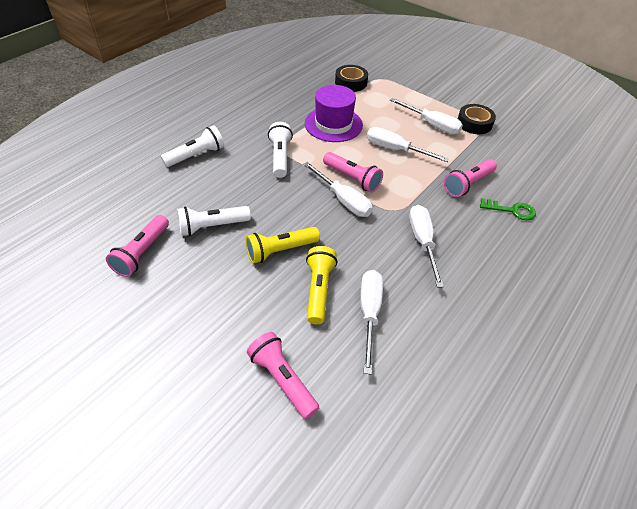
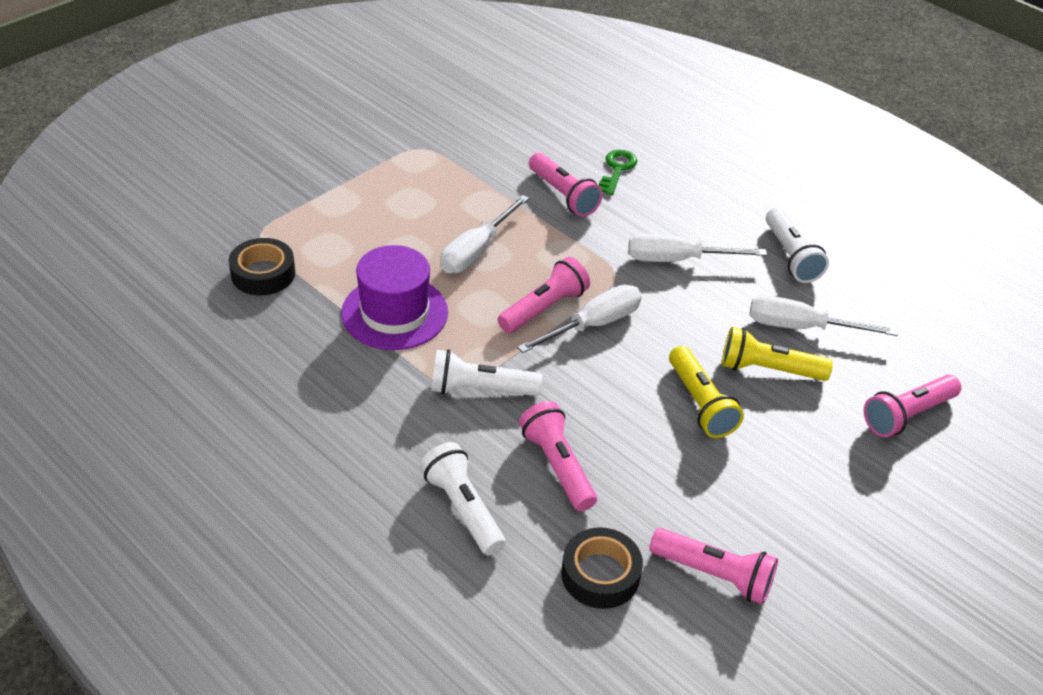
camera: 85 degrees left, 5 degrees down
white flashlight [177,206,251,236] -> white flashlight moved to [766,208,829,283]
white screwdriver [390,98,463,134] -> none
black tape [458,104,496,134] -> black tape moved to [562,527,643,609]
none -> pink flashlight [519,401,597,511]

